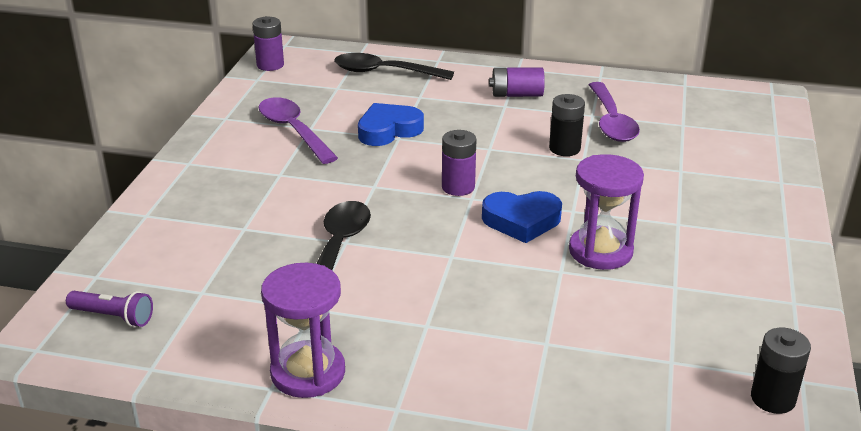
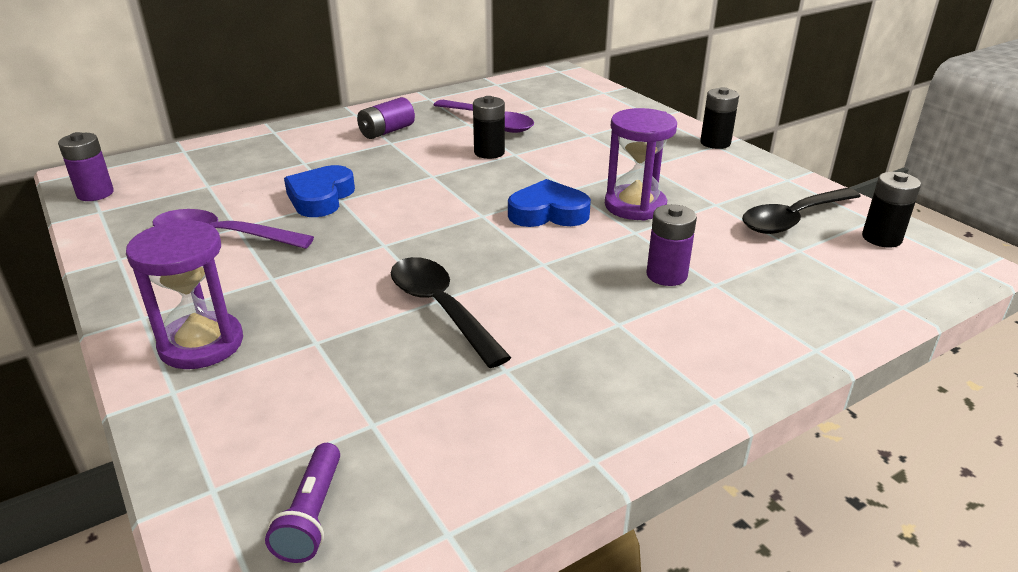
camera: 45 degrees left, 0 degrees up
purple flashlight [66,291,153,327] -> purple flashlight turned 120 degrees clockwise [265,443,340,563]
purple hourglass [261,263,345,398] -> purple hourglass moved to [126,220,243,369]
black spoon [334,53,454,80] -> black spoon moved to [742,188,861,234]
purple battery [442,130,477,196] -> purple battery moved to [647,204,697,286]
blue heart [482,191,562,243] -> blue heart turned 135 degrees counterclockwise [508,179,591,227]
none -> black battery [700,87,739,149]

